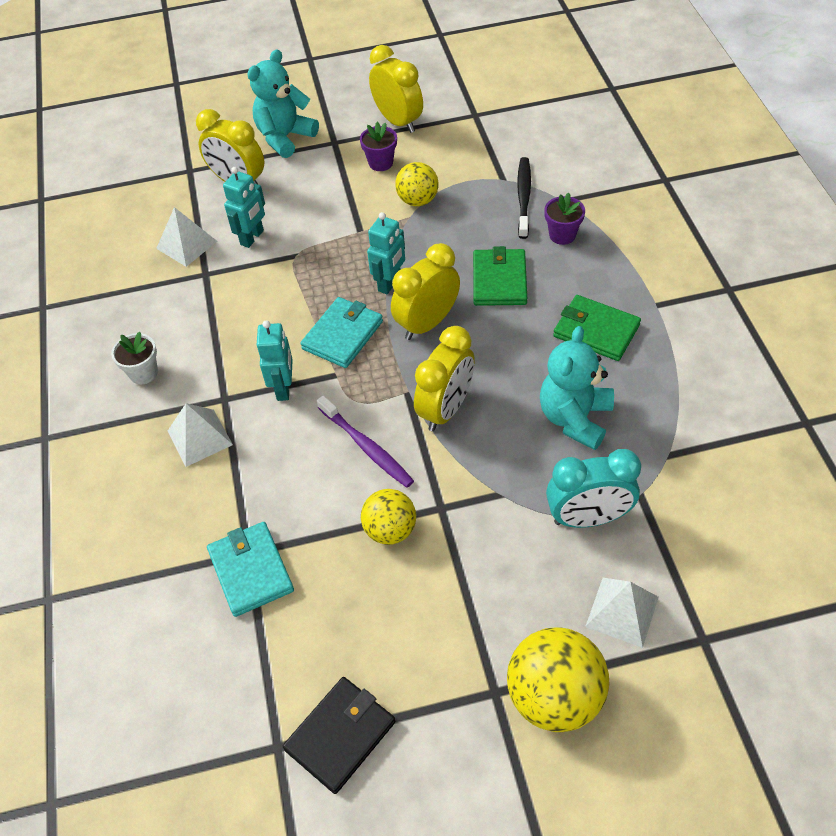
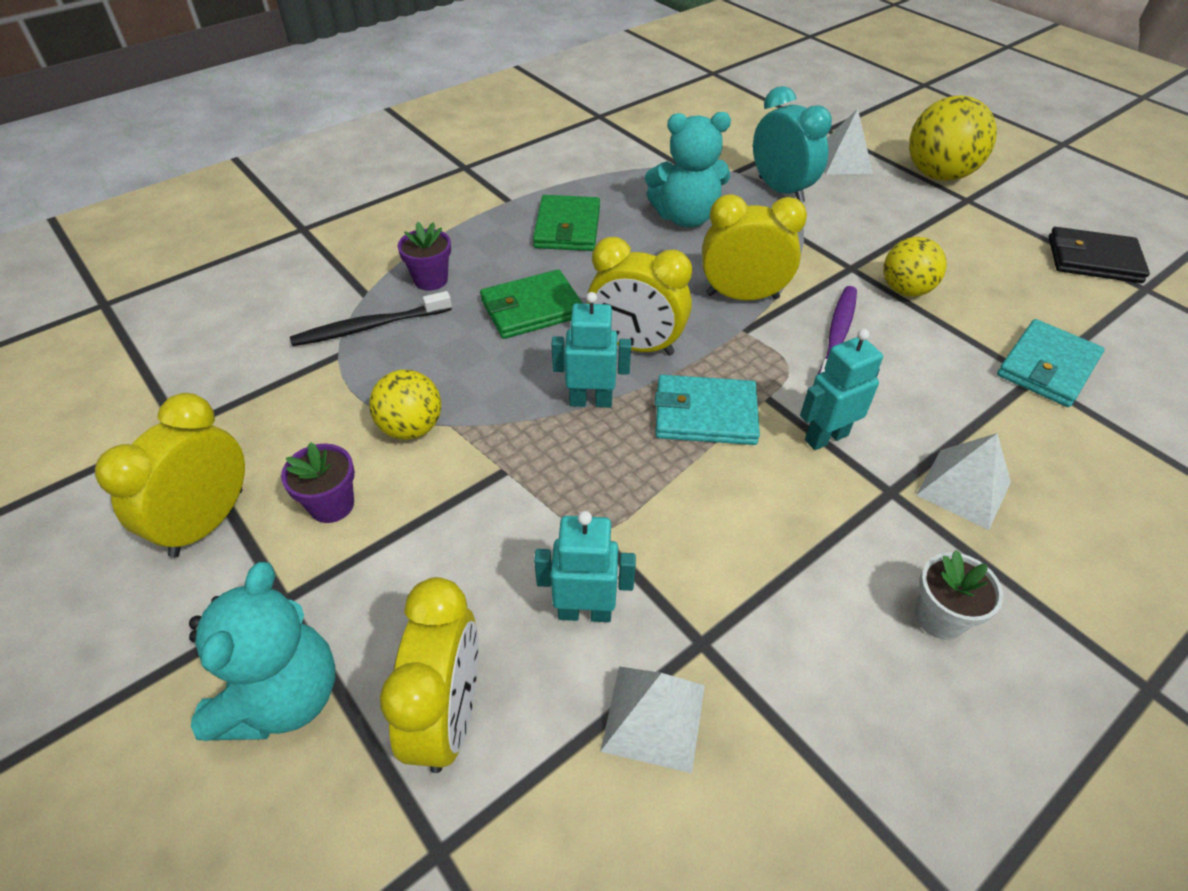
camera: 120 degrees left, 5 degrees down
turquoise teddy bear [247,49,319,158] -> turquoise teddy bear turned 90 degrees counterclockwise [189,562,335,741]

